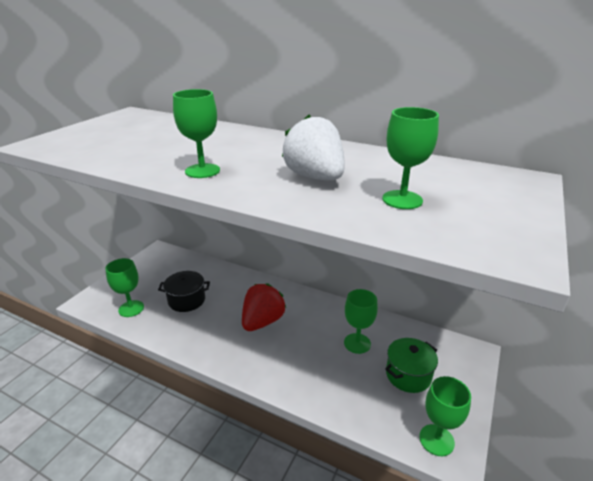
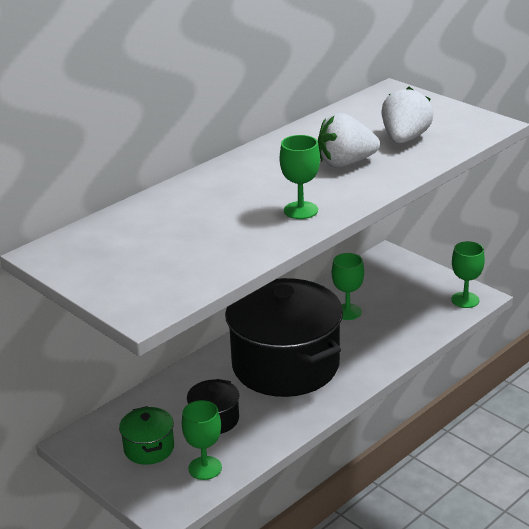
camera: 70 degrees left, 0 degrees up
red strawberry [242,283,286,331] -> black pot [225,278,343,397]
green goblet [382,107,439,209] -> white strawberry [382,87,434,144]
green pot [385,338,438,393] -> green pot moved to [119,406,174,465]

